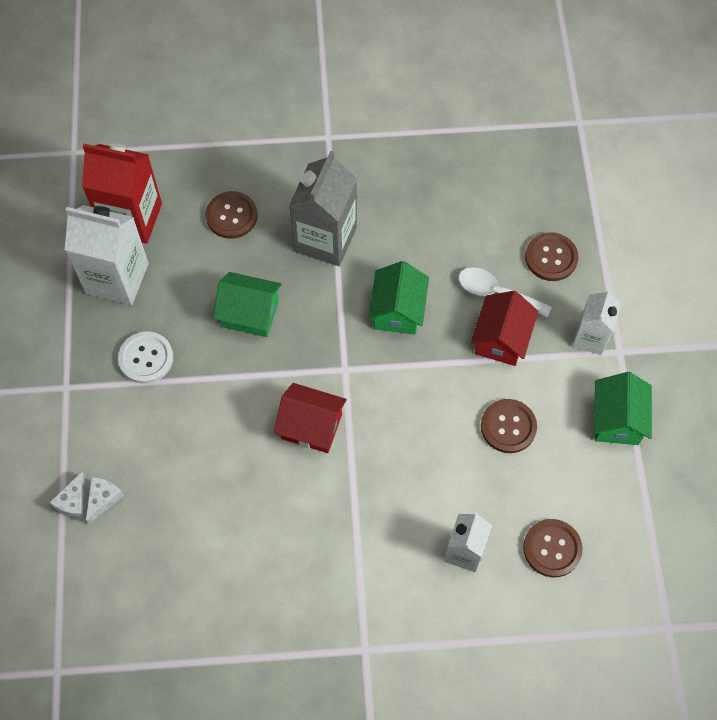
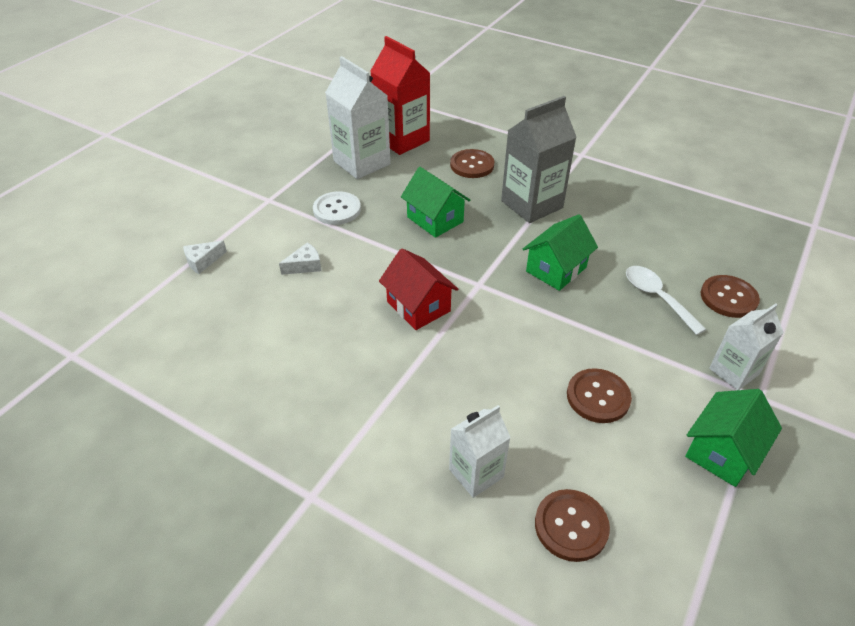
camera: 35 degrees right, 20 degrees down
white cheese [86,477,124,524] -> white cheese moved to [279,242,322,275]
red house [471,291,538,366] -> none

